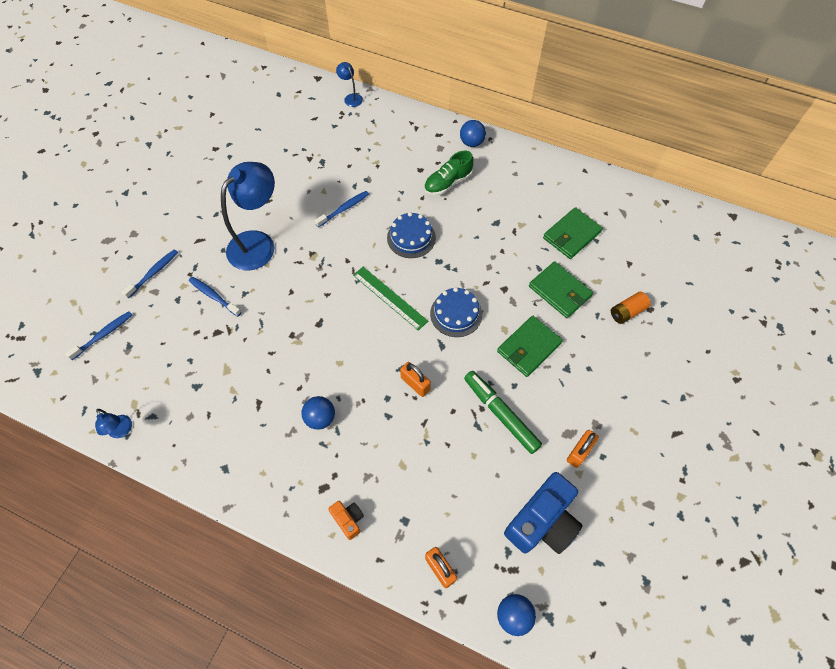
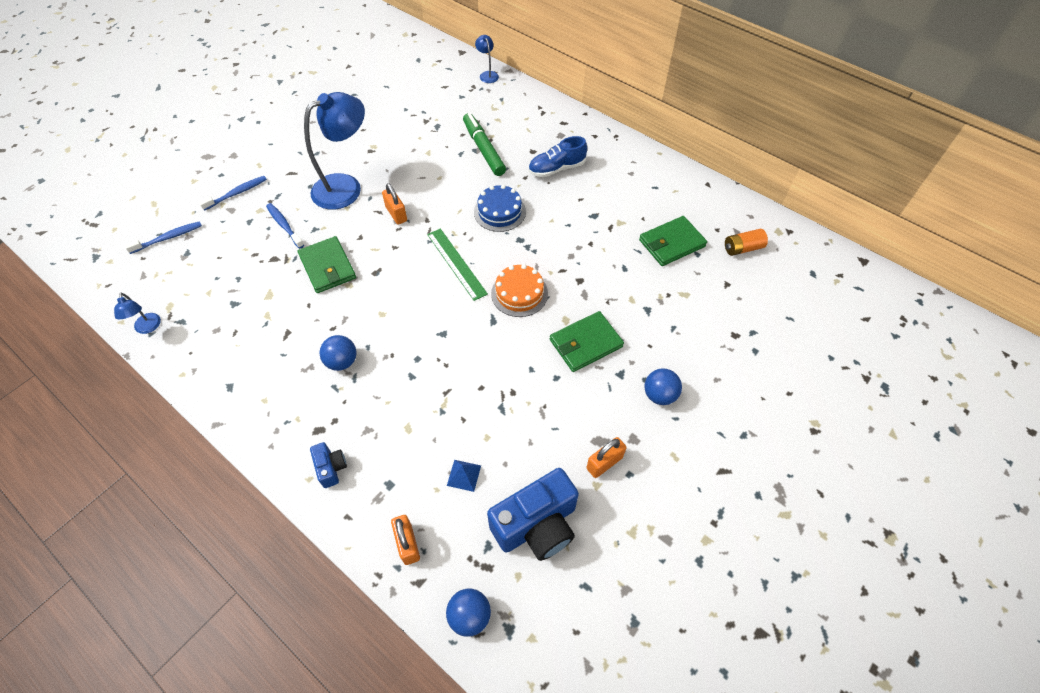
camera: 15 degrees right, 5 degrees down
blue toothbrush [315,191,369,227] -> none
orange camera [328,501,364,540] -> blue camera [310,442,347,488]
orange padlock [400,362,431,397] -> orange padlock moved to [382,183,407,225]
green shoe [424,151,474,196] -> blue shoe [528,136,587,177]
blue cake [430,287,482,337] -> orange cake [491,264,548,317]
blue ball [460,120,486,147] -> blue ball moved to [644,368,682,405]
green marker [464,371,542,454] -> green marker moved to [463,113,506,176]
green wallet [529,261,593,318] -> green wallet moved to [298,236,356,293]
orange battery [611,292,651,324] -> orange battery moved to [725,229,768,256]
none -> blue pyramid [447,460,481,492]

